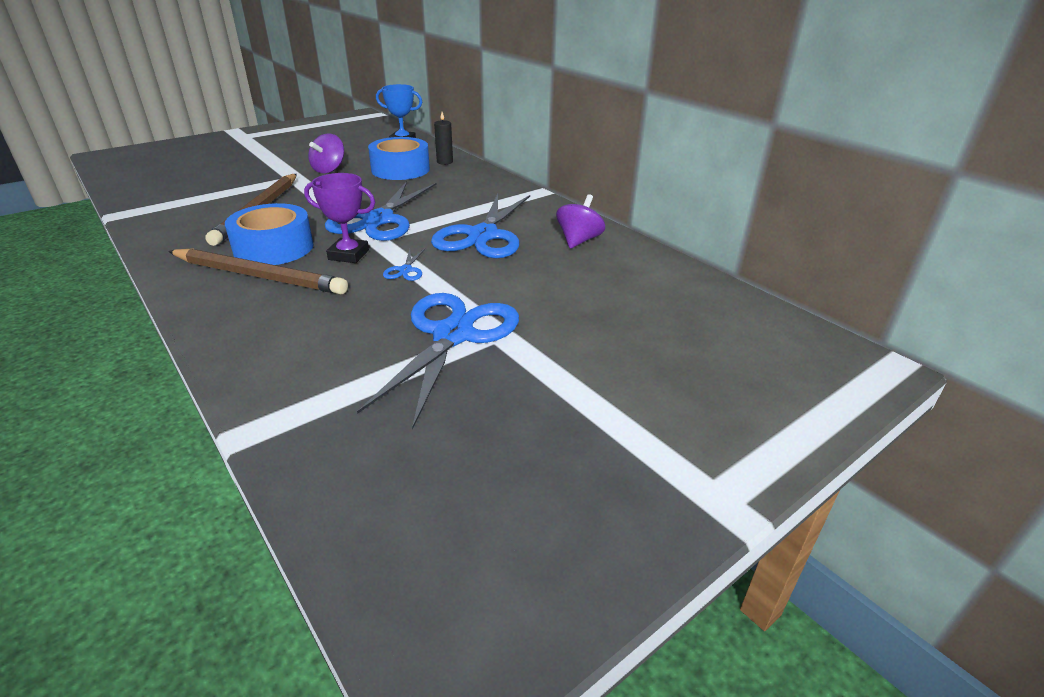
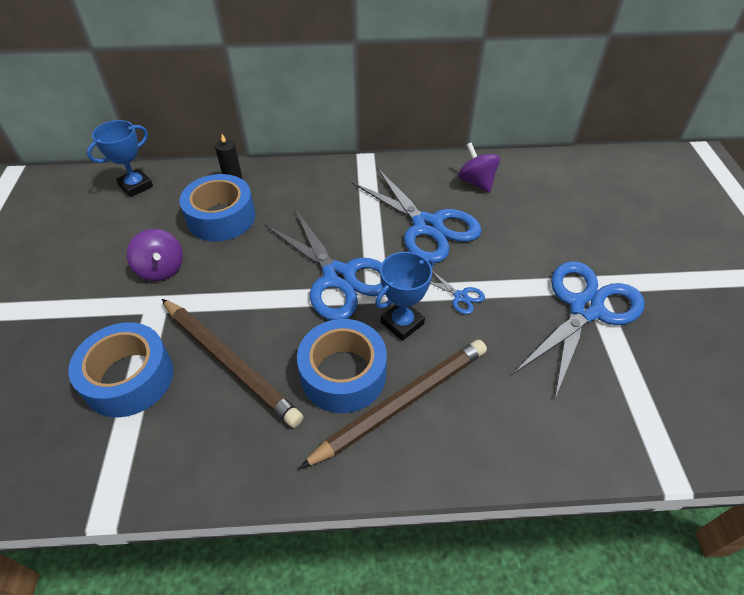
camera: 55 degrees left, 15 degrees up
purple trophy [304,173,375,263] -> blue trophy [375,252,434,341]
blue scissors [357,293,519,430] -> blue scissors turned 75 degrees clockwise [514,261,644,398]
none -> blue tape [69,322,174,417]

